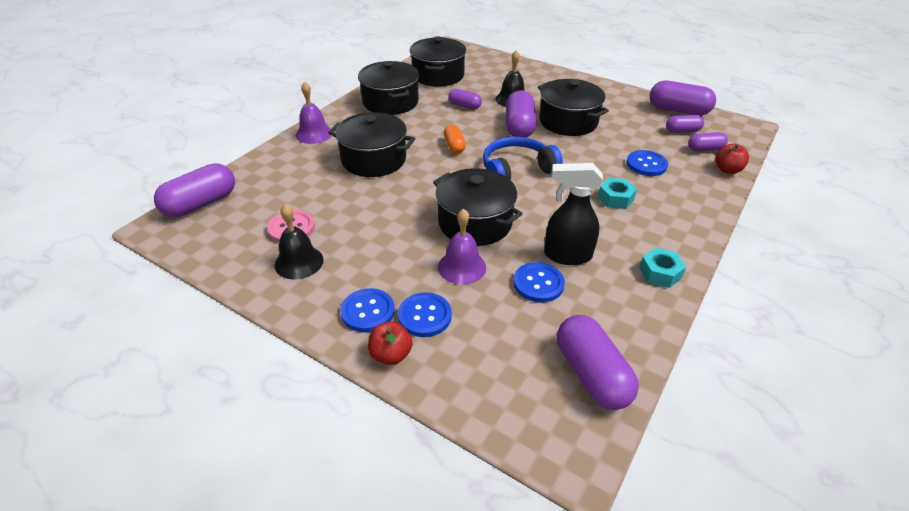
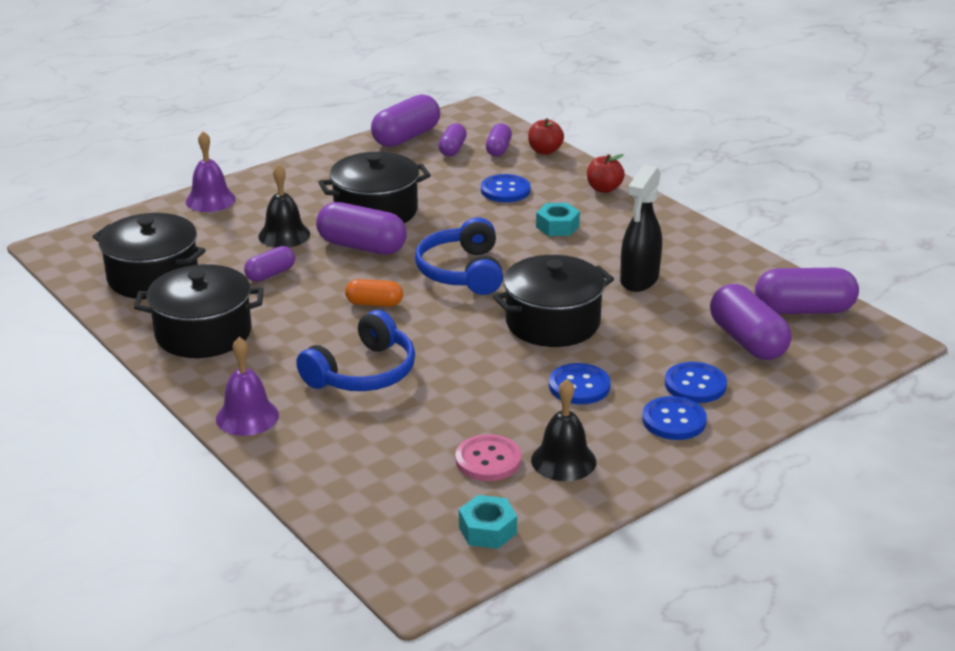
camera: 70 degrees left, 10 degrees down
purple capsule [154,163,235,217] -> purple capsule moved to [710,284,792,360]
black pot [328,112,415,177] -> blue headphones [296,310,415,391]
red apple [368,321,413,365] -> red apple moved to [587,154,625,193]
purple bell [438,209,486,285] -> purple bell moved to [186,131,236,212]
blue button [513,262,565,303] -> blue button moved to [549,363,611,404]
turquoise nut [639,248,686,288] -> turquoise nut moved to [459,495,517,549]

